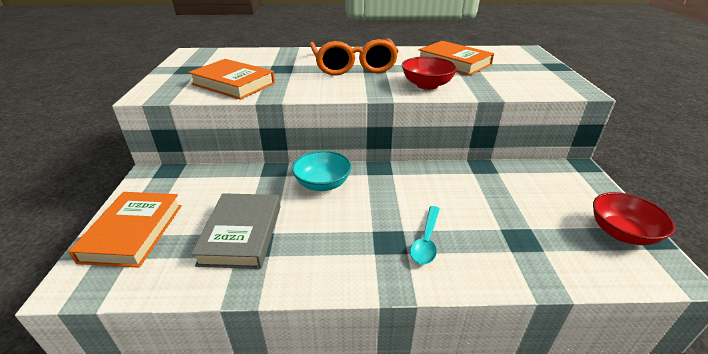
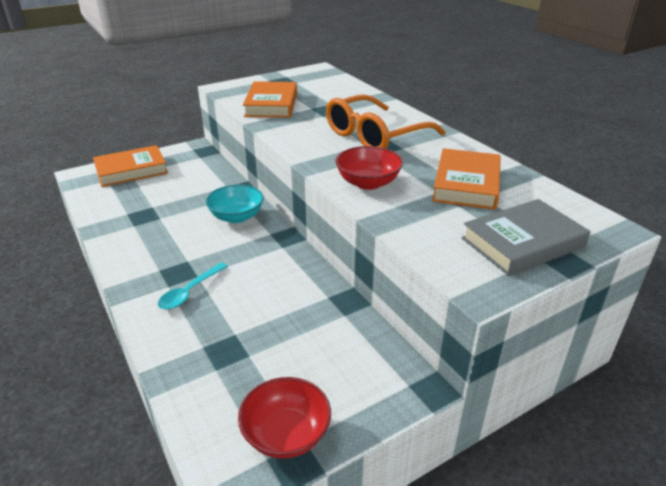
camera: 60 degrees right, 0 degrees up
grey book [191,193,281,269] -> grey book moved to [462,199,590,276]
turquoise spoon [410,206,440,264] -> turquoise spoon turned 45 degrees counterclockwise [158,262,228,309]

